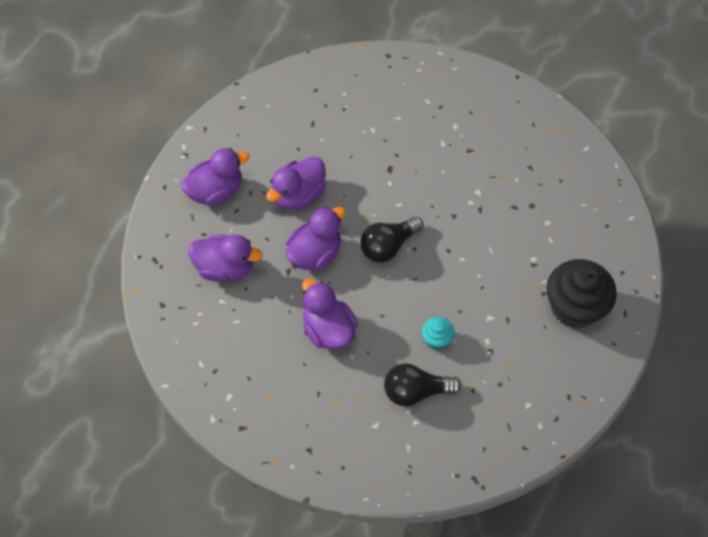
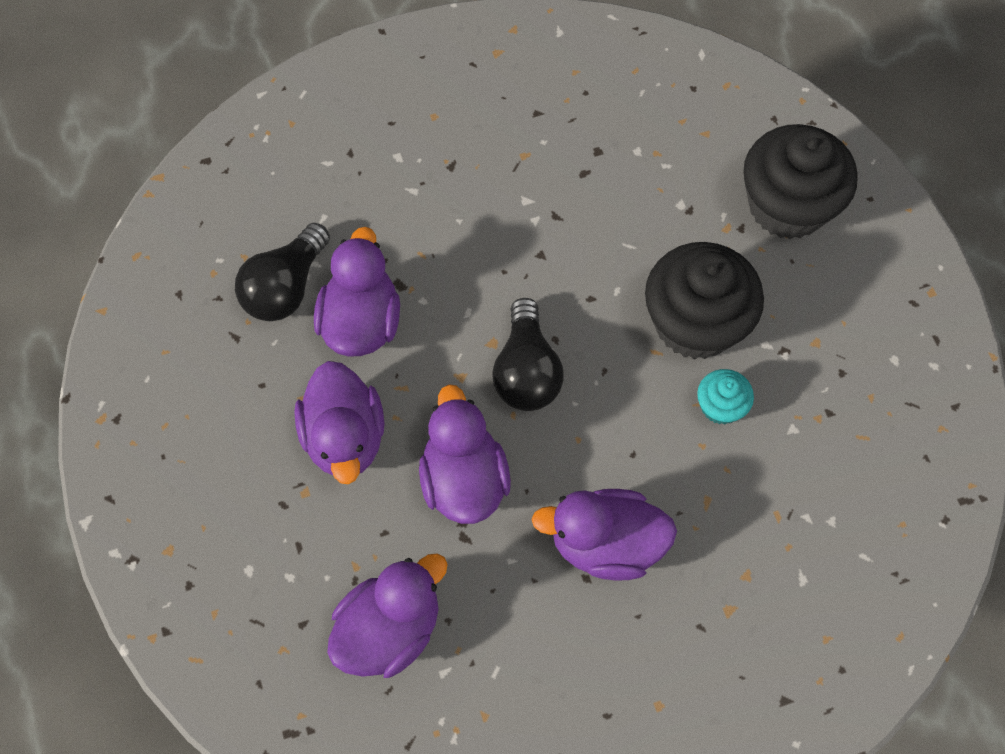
camera: 55 degrees left, 5 degrees up
purple duck [181,148,249,206] -> purple duck moved to [314,227,400,357]
black light bulb [384,363,461,406] -> black light bulb moved to [235,223,330,321]
none -> black cupcake [645,242,764,360]

